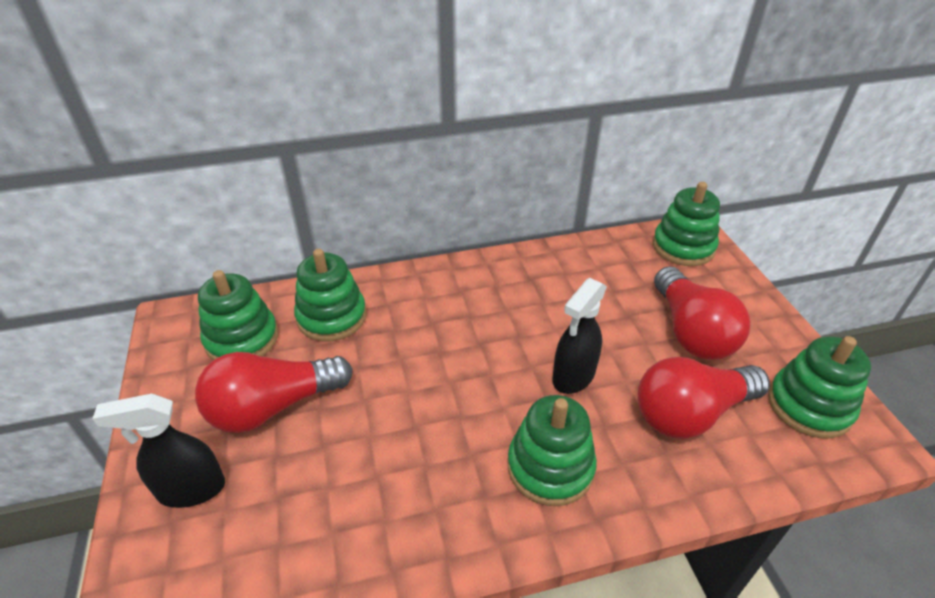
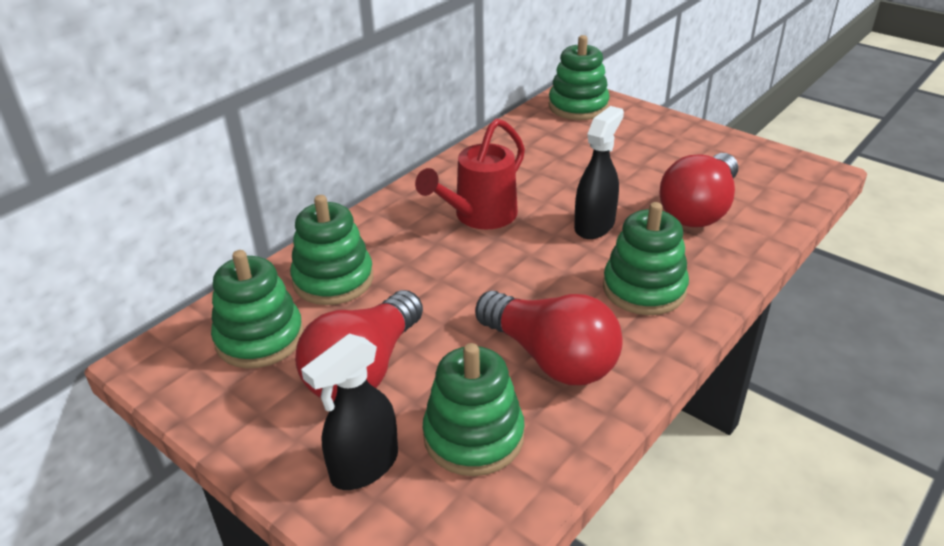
camera: 35 degrees left, 5 degrees down
black spray bottle [553,278,607,394] -> black spray bottle turned 150 degrees counterclockwise [574,106,624,239]
red light bulb [654,267,750,360] -> red light bulb moved to [475,291,623,385]
green stacking toy [768,336,871,439] -> green stacking toy moved to [423,343,525,476]
none -> red watering can [415,118,525,230]

